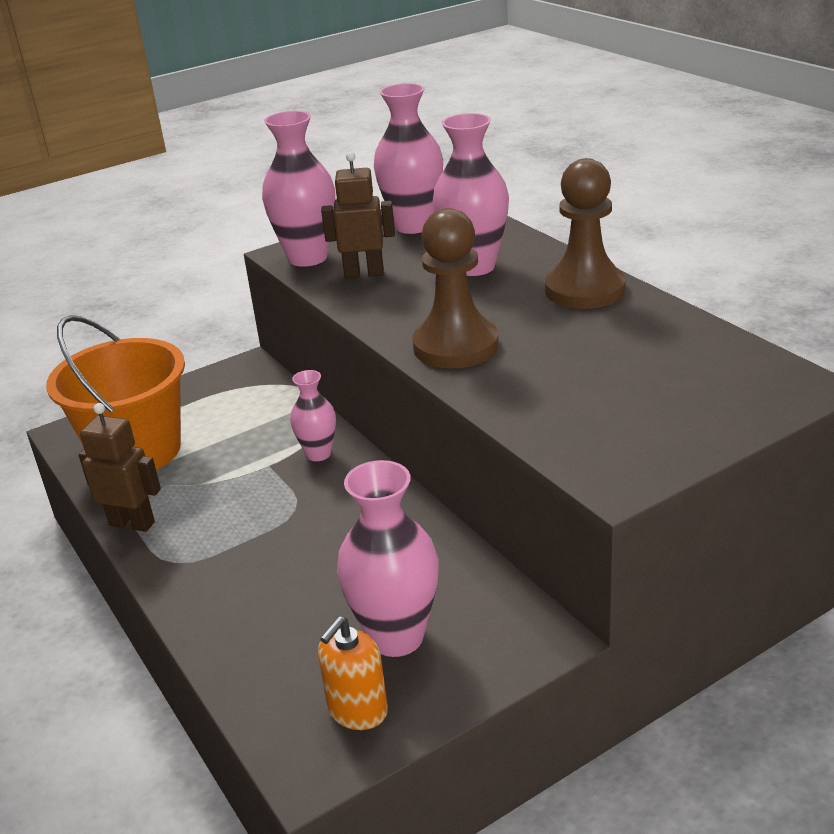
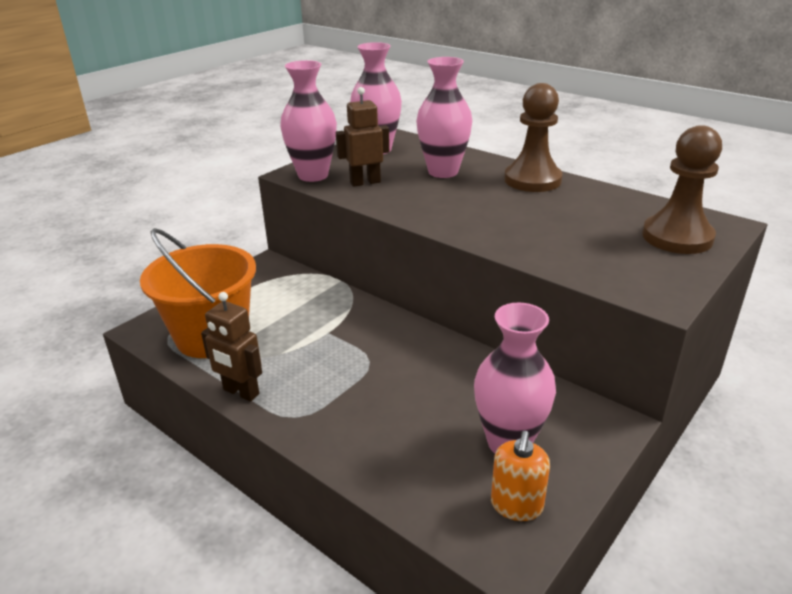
camera: 20 degrees left, 0 degrees up
brown robot [78,403,161,532] -> brown robot turned 150 degrees counterclockwise [201,292,262,402]
pink vase [290,370,336,461] -> none
brown pawn [412,208,499,369] -> brown pawn moved to [642,125,722,254]

